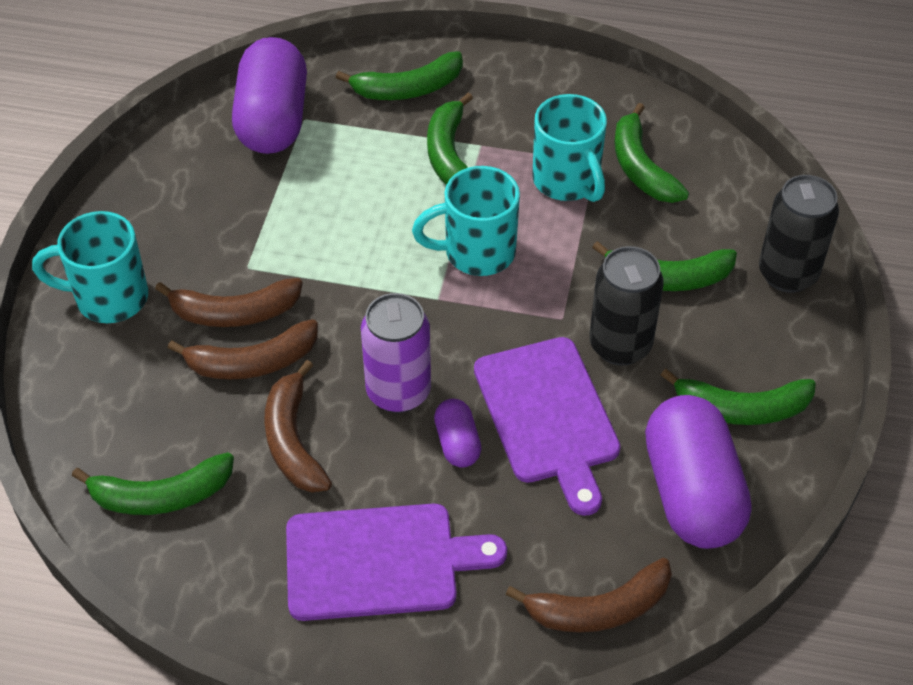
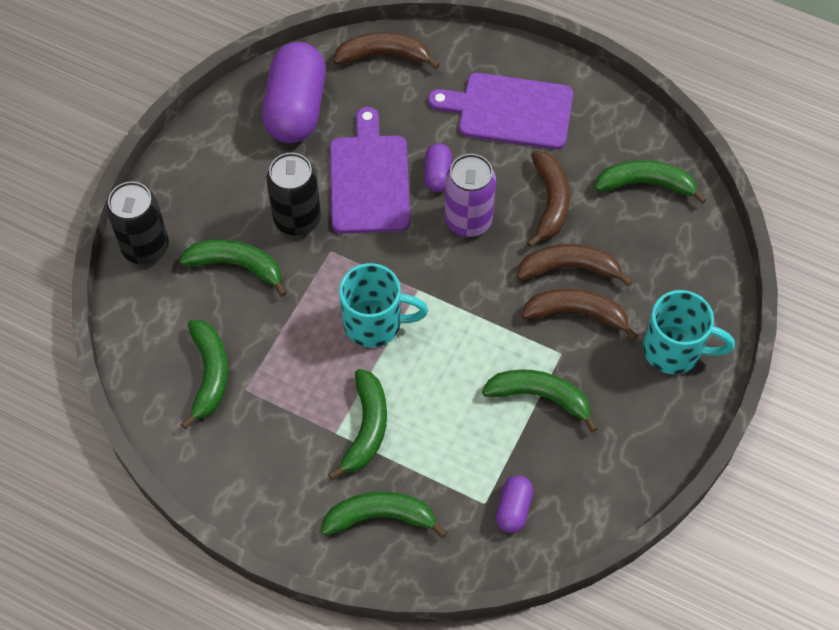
camera: 165 degrees left, 10 degrees up
purple capsule [232,37,307,154] -> purple capsule [496,475,533,533], size x0.47
turquoise mug [532,94,607,202] -> none
green banana [661,369,816,425] -> green banana moved to [482,369,598,432]

